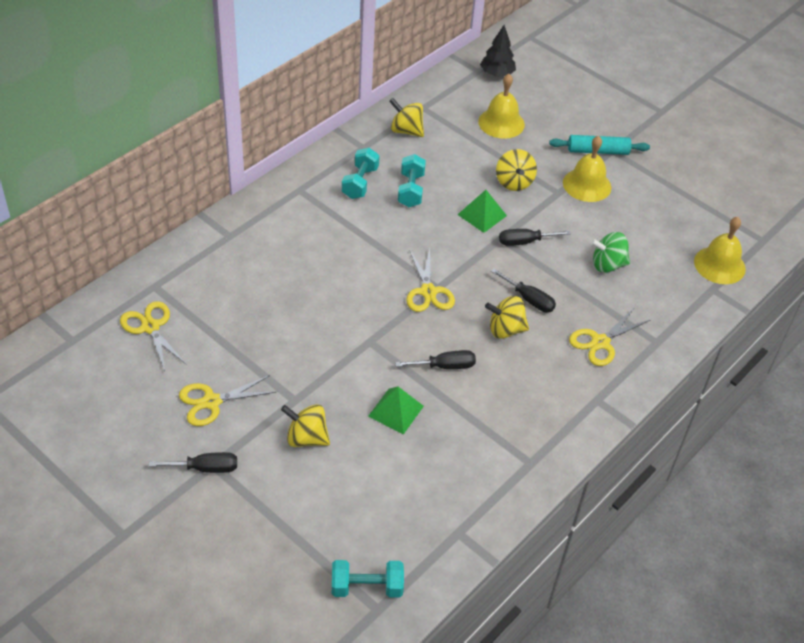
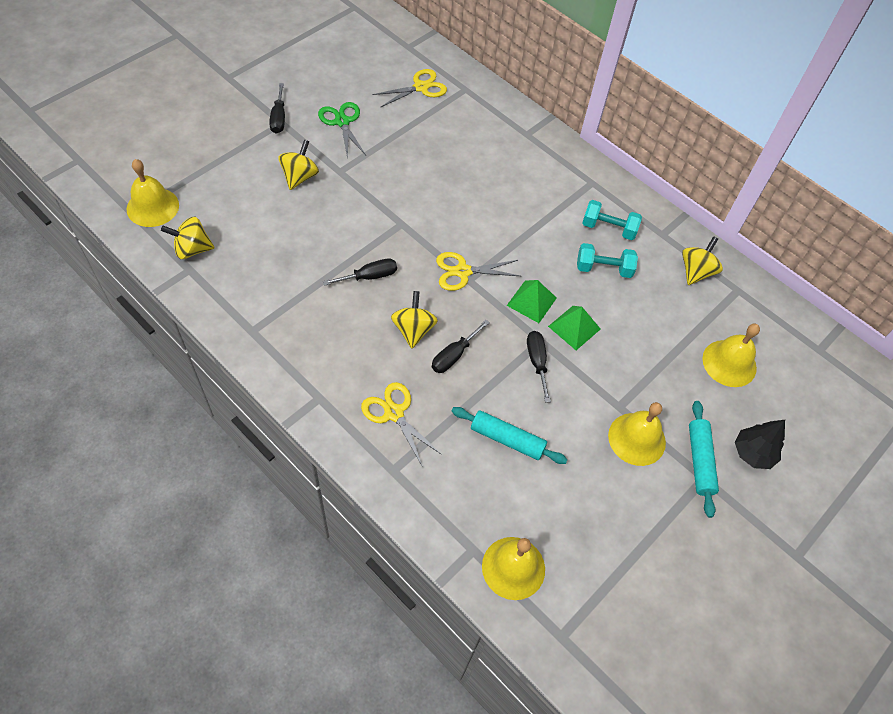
camera: 90 degrees right, 10 degrees up
yellow scissors [179,375,276,426] -> green scissors [318,102,366,159]
turquoise dumbbell [332,560,404,598] -> yellow bell [127,159,179,227]
green pyramid [368,387,424,434] -> green pyramid moved to [507,280,557,323]
black screwdriver [395,350,476,369] -> black screwdriver turned 105 degrees counterclockwise [323,258,397,286]
black tree [480,25,516,77] -> black tree moved to [735,420,785,469]
yellow spinning top [496,149,537,191] -> yellow spinning top moved to [161,217,215,259]
green spinning top [590,232,630,273] -> turquoise rolling pin [452,407,568,464]

